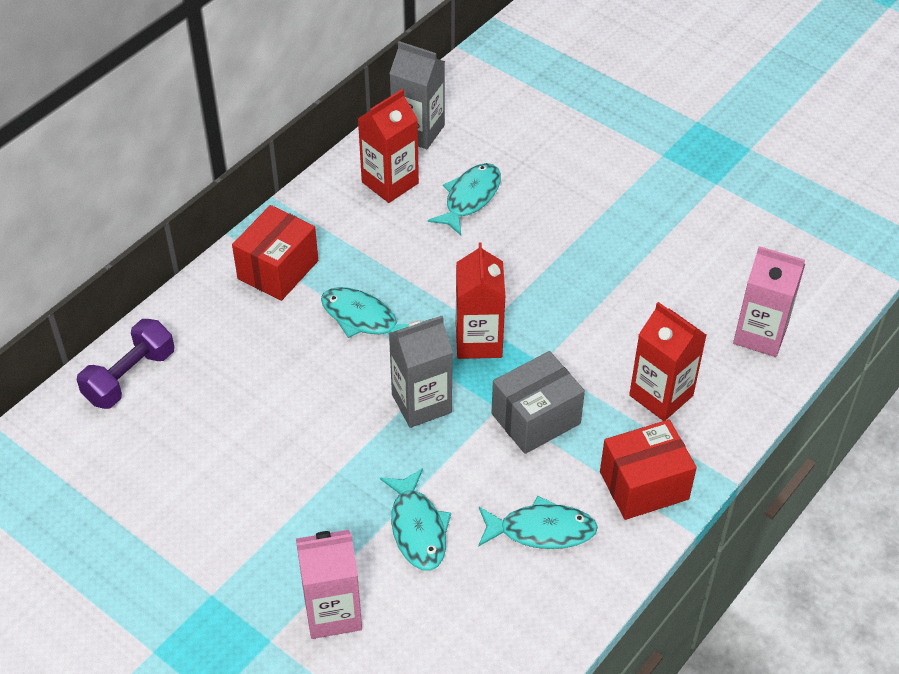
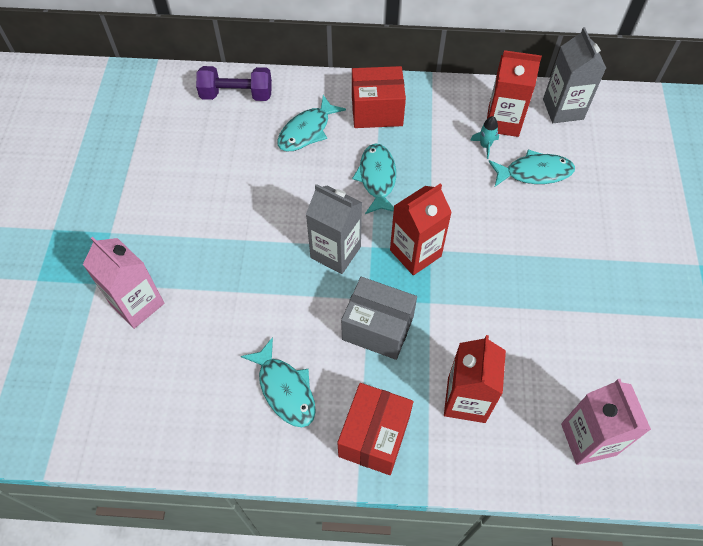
camera: 55 degrees right, 10 degrees up
turquoise fish [380,468,451,571] -> turquoise fish moved to [277,95,346,151]
red box [600,420,697,520] -> red box turned 75 degrees clockwise [338,383,413,475]
none -> turquoise rocket [470,116,499,159]

